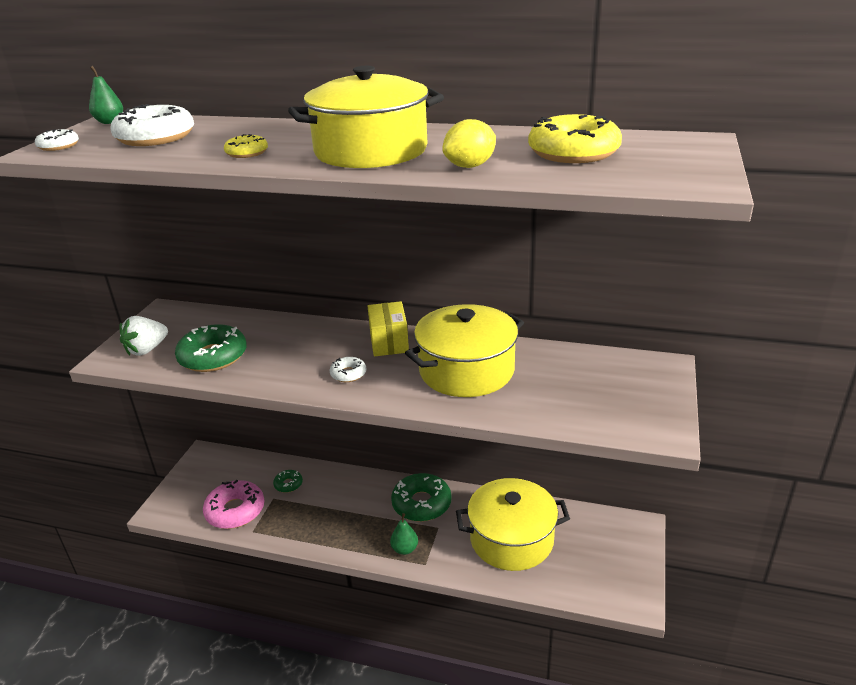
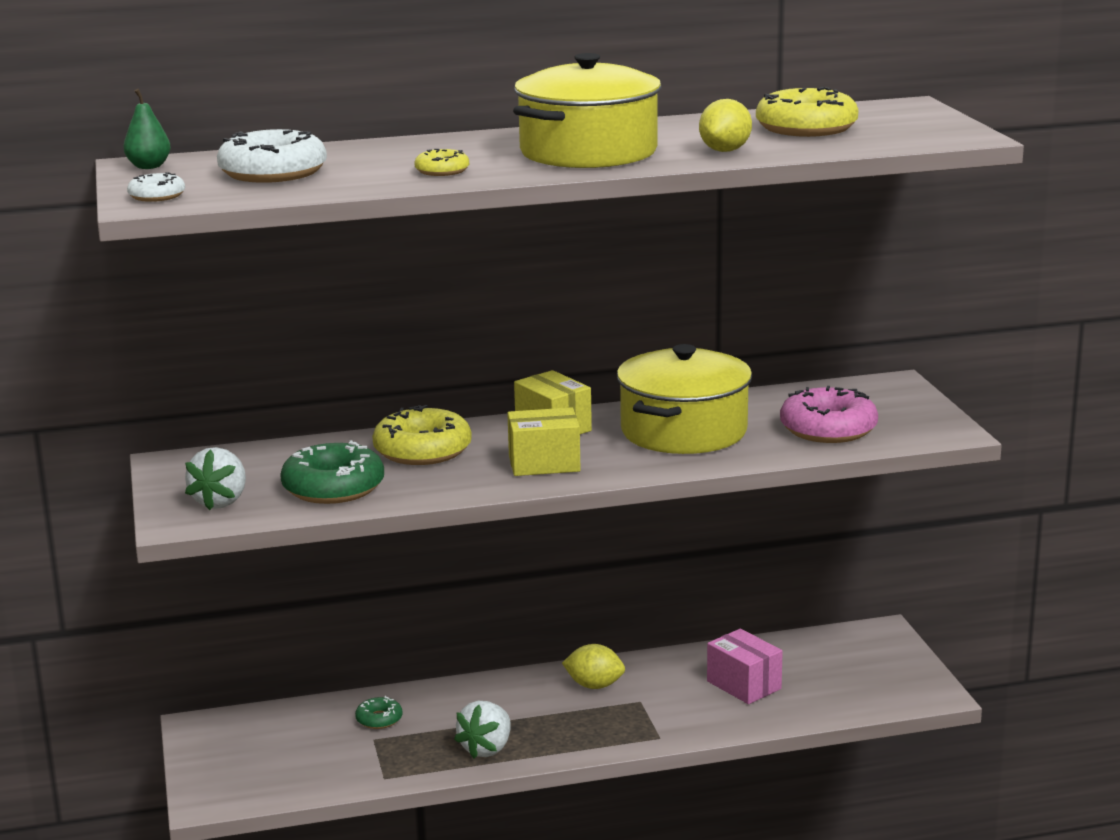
camera: 30 degrees left, 10 degrees down
pink donut [203,480,264,529] -> pink donut moved to [780,386,878,443]
white donut [330,357,366,382] -> yellow box [507,407,580,476]
green pear [390,513,418,555] -> none
green donut [391,473,452,522] -> yellow lemon [562,644,625,689]
yellow pot [456,478,570,571] -> pink box [707,628,783,704]
none -> yellow donut [372,405,472,465]
none -> white strawberry [454,701,511,759]

